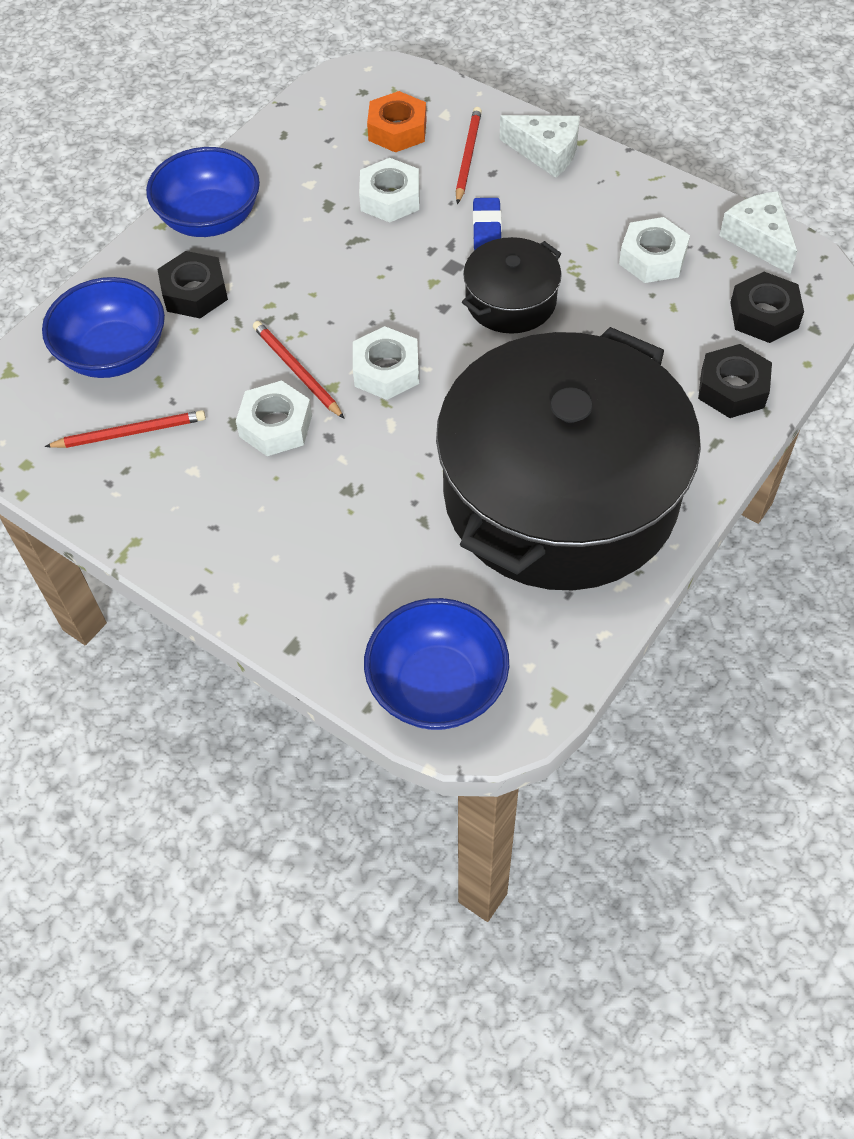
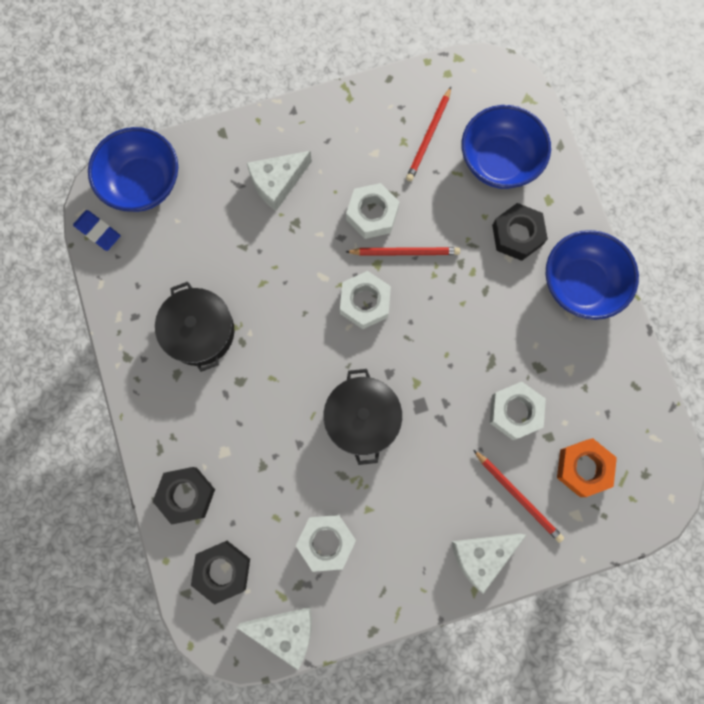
camera: 125 degrees right, 20 degrees up
black pot [436,327,701,590] -> black pot [155,282,234,372], size x0.43
blue eraser [473,198,502,250] -> blue eraser moved to [73,210,121,251]
none -> white cheese [247,151,312,211]

